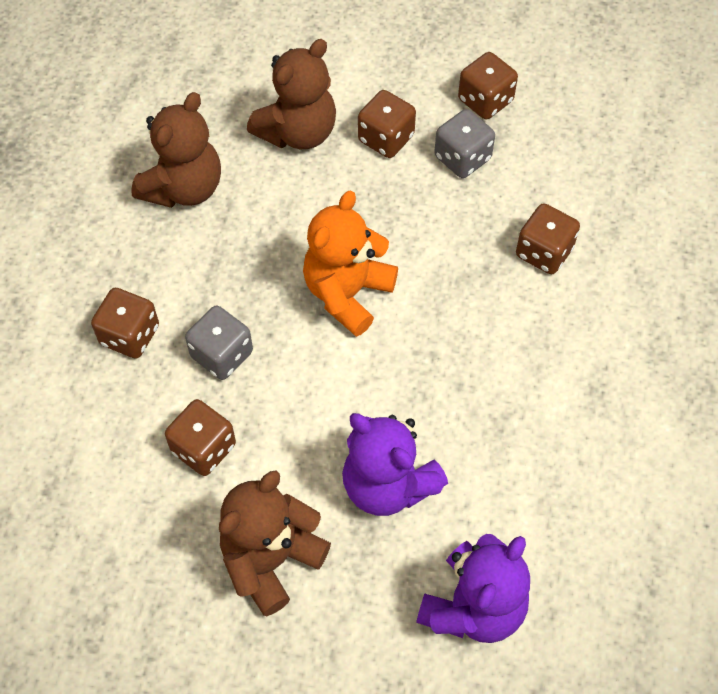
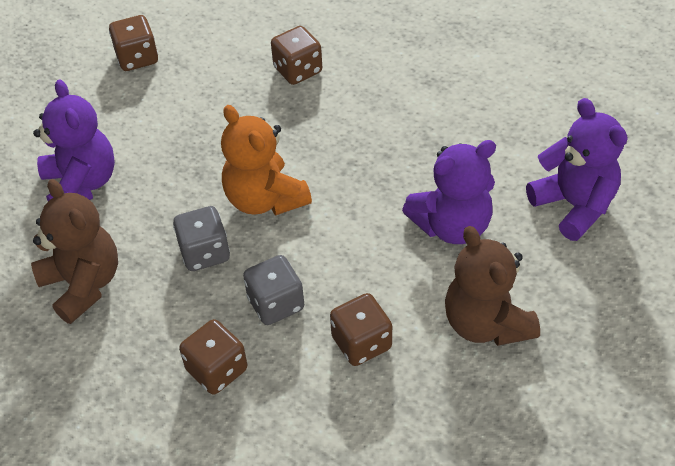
camera: 65 degrees left, 10 degrees down
brown teddy bear [247,39,336,149] -> purple teddy bear [33,79,115,201]
brown dice [358,90,416,158] -> none
grey dice [434,109,495,178] -> grey dice moved to [173,206,230,271]

